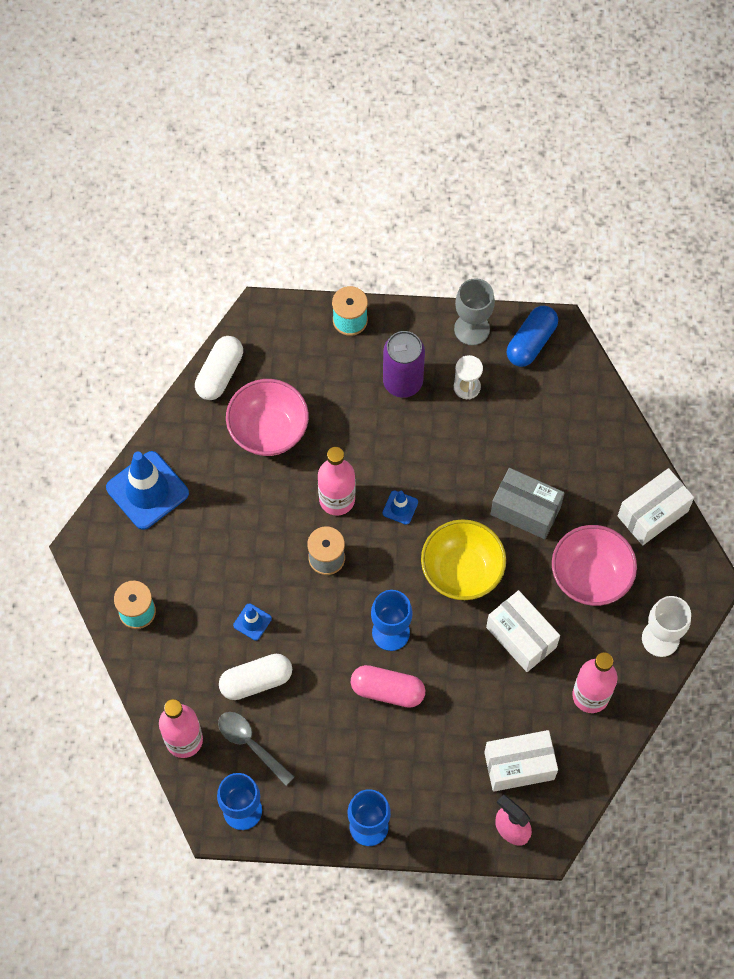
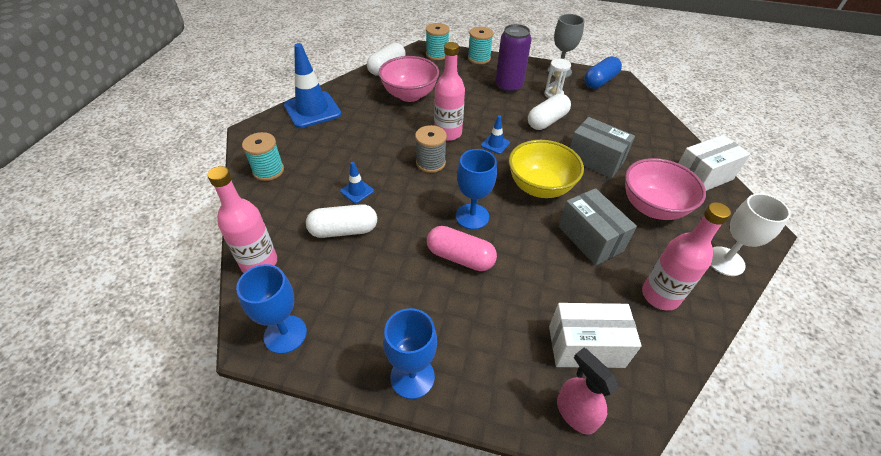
camera: 10 degrees right, 20 degrees down
grey spoon [218,712,294,786] -> none
white box [486,590,560,672] -> grey box [558,188,637,266]
none -> turquoise spool [426,23,450,60]
none -> white capsule [528,94,571,130]

